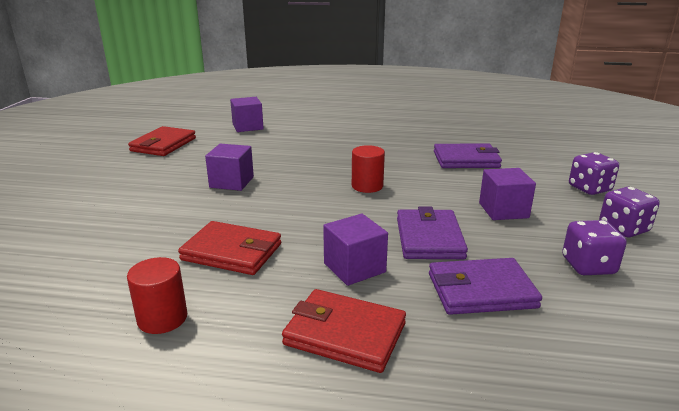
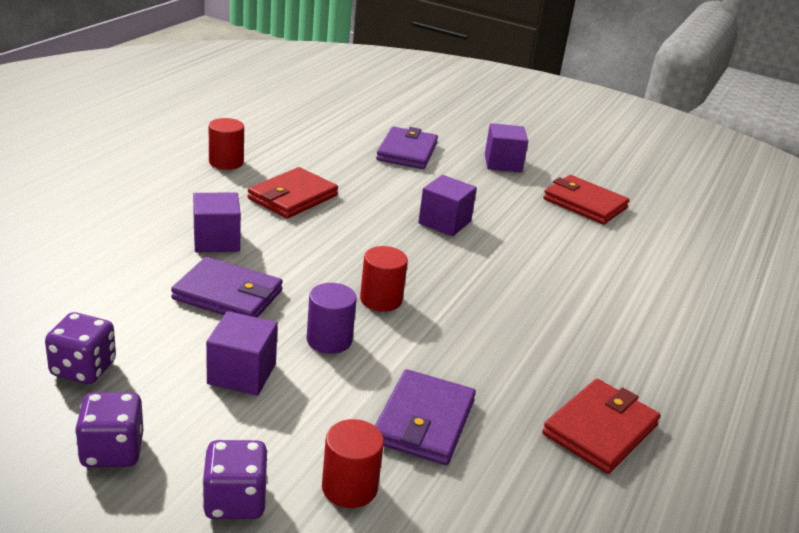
camera: 105 degrees right, 5 degrees up
purple cube [230,97,264,132] -> purple cube moved to [485,123,528,172]
red wallet [282,289,406,373] -> red wallet moved to [542,379,661,474]
purple wallet [429,258,542,315] -> purple wallet moved to [376,126,438,169]
none -> purple cylinder [307,283,357,354]
none -> red cylinder [322,419,384,508]

